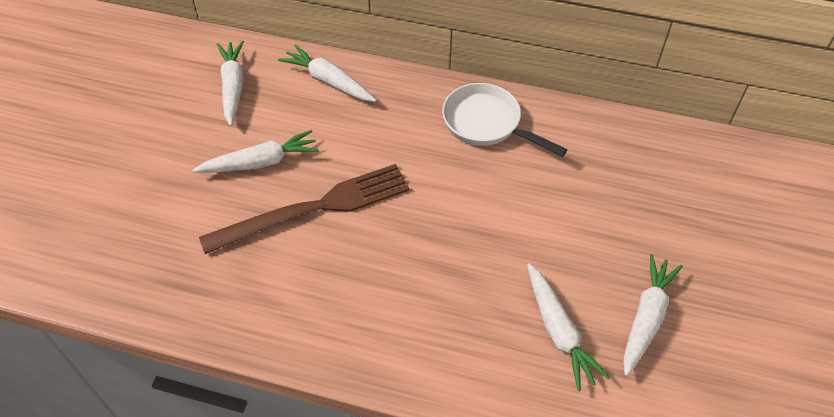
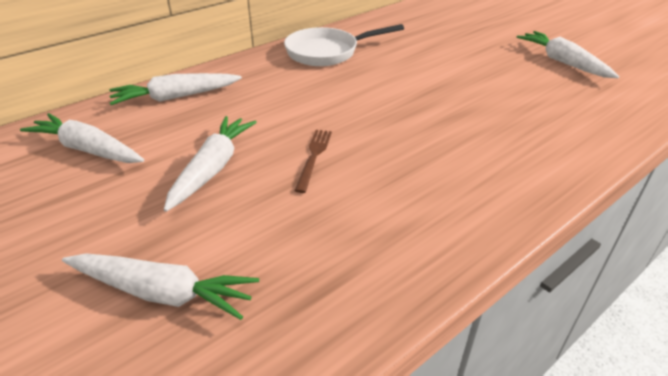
camera: 55 degrees left, 15 degrees down
brown fork [199,164,410,254] -> brown fork [294,130,332,193], size x0.42
white carrot [527,263,610,391] -> white carrot moved to [62,253,259,320]

